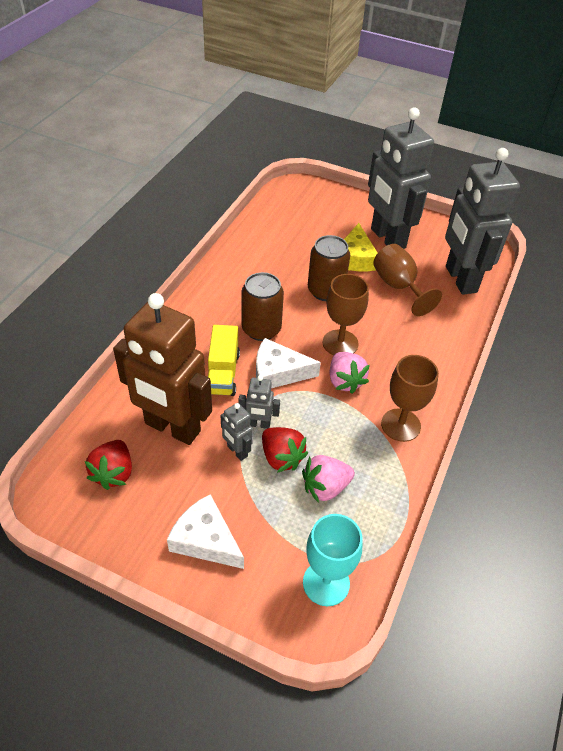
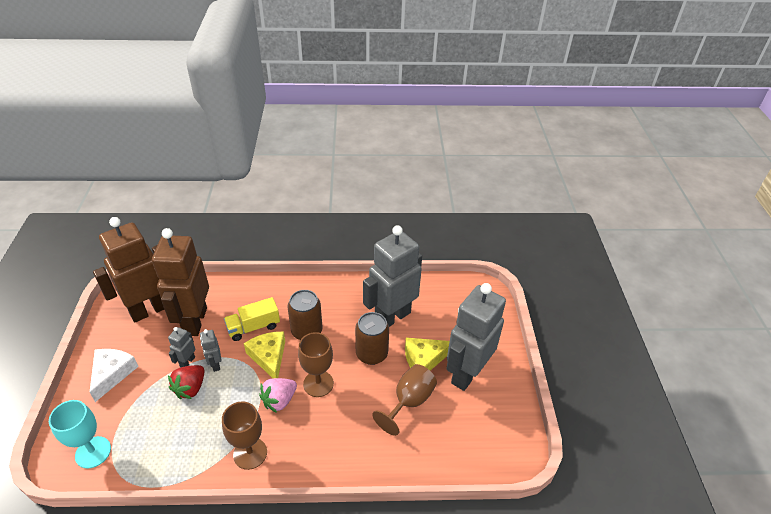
camera: 65 degrees right, 5 degrees down
red strawberry [85,440,132,490] -> brown robot [93,217,164,322]
white cheese [256,338,321,388] -> yellow cheese [244,332,285,378]
pink strawberry [302,455,355,503] -> none
grey robot [445,148,520,295] -> grey robot moved to [363,225,422,327]

